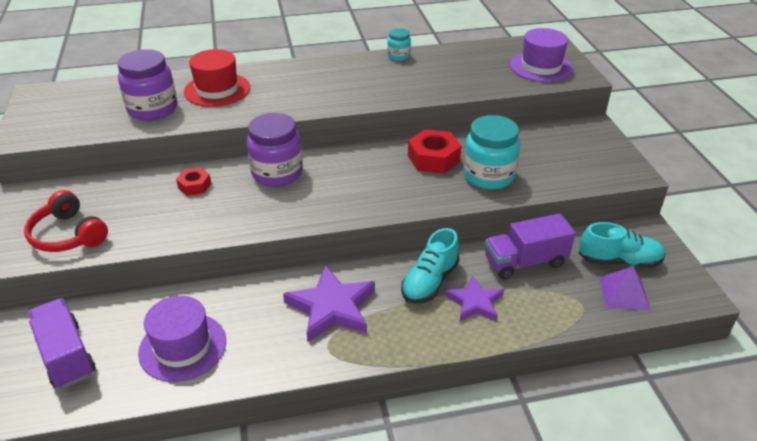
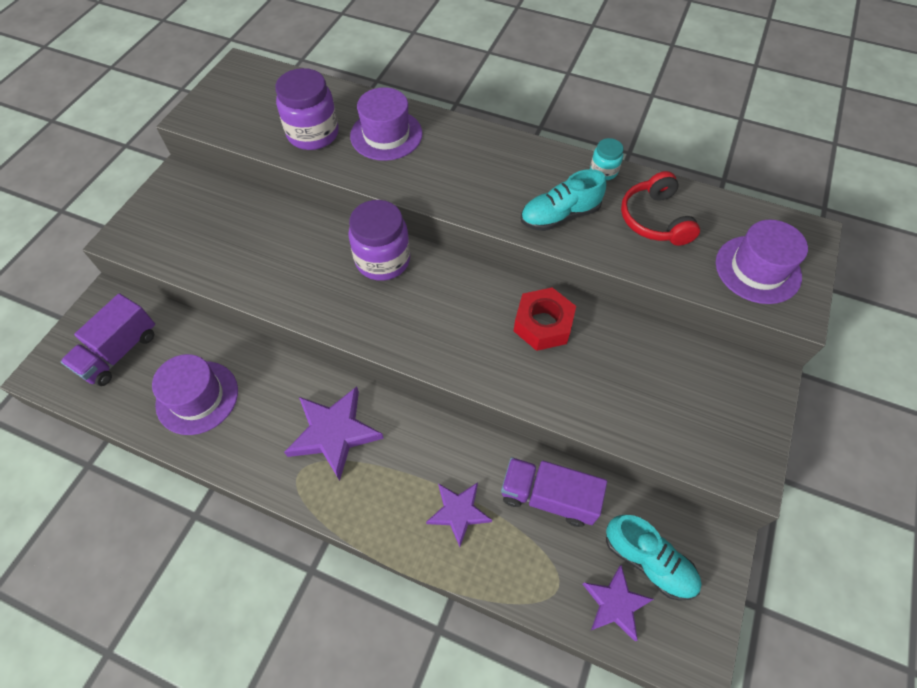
camera: 35 degrees right, 20 degrees up
red headphones [24,190,108,252] -> red headphones moved to [621,171,700,246]
purple truck [28,298,96,388] -> purple truck turned 150 degrees counterclockwise [60,293,155,386]
red nut [176,167,211,196] -> none
red hat [184,49,250,107] -> purple hat [350,87,423,161]
turquoise shoe [401,228,460,303] -> turquoise shoe moved to [521,169,606,231]
turquoise jar [463,115,520,189] -> none
purple pyramid [599,266,650,310] -> purple star [583,565,654,641]

